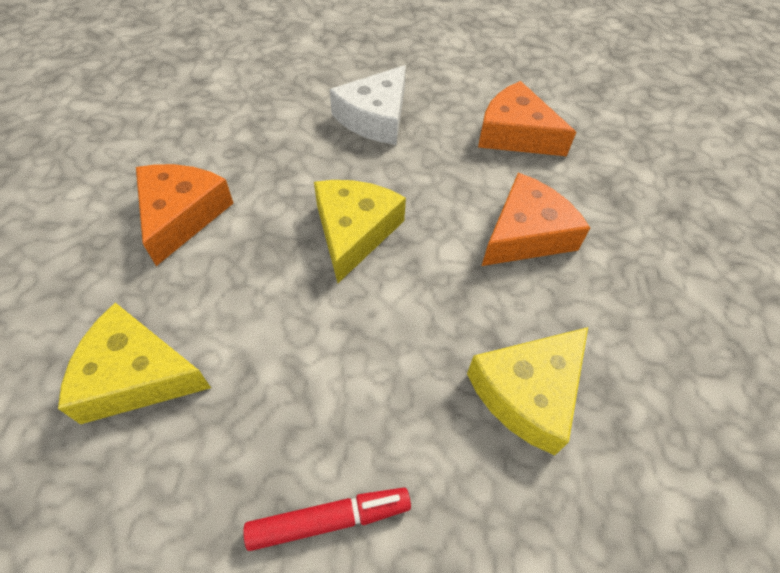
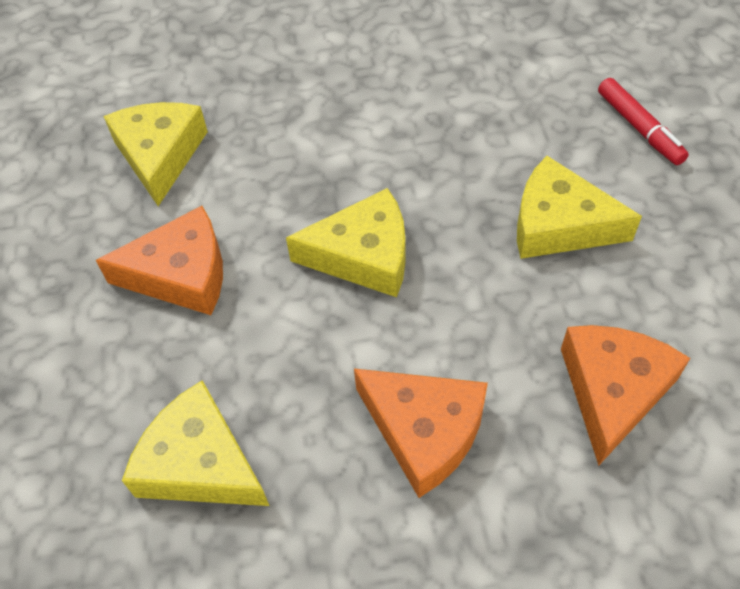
camera: 80 degrees right, 0 degrees up
orange cheese [136,164,233,266] -> orange cheese moved to [96,206,223,315]
red marker [243,487,411,551] -> red marker moved to [598,78,689,165]
white cheese [330,65,406,145] -> yellow cheese [517,156,642,259]

